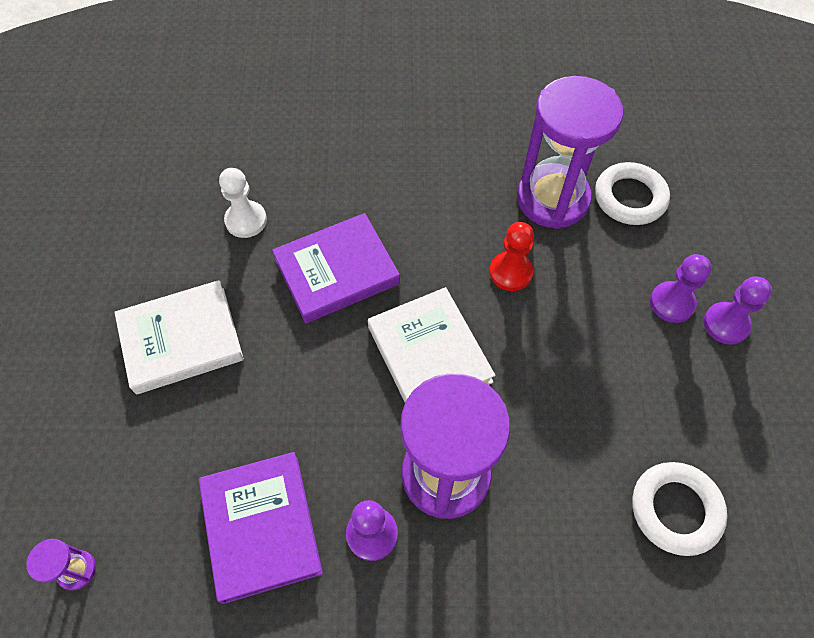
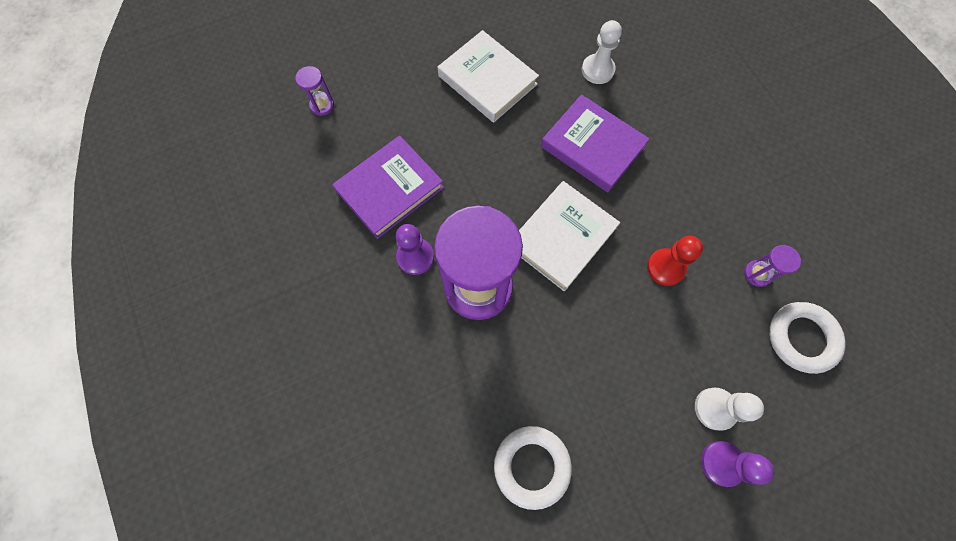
camera: 65 degrees right, 10 degrees up
purple hourglass [517,76,623,229] -> purple hourglass [744,245,801,287], size x0.40
purple pawn [650,254,712,323] -> white pawn [695,388,764,431]

